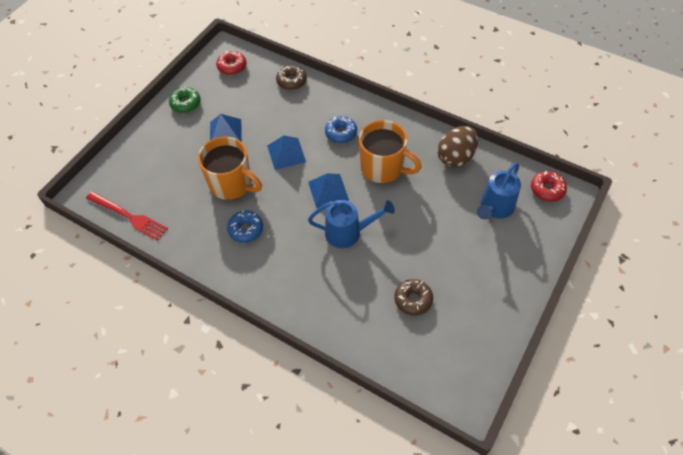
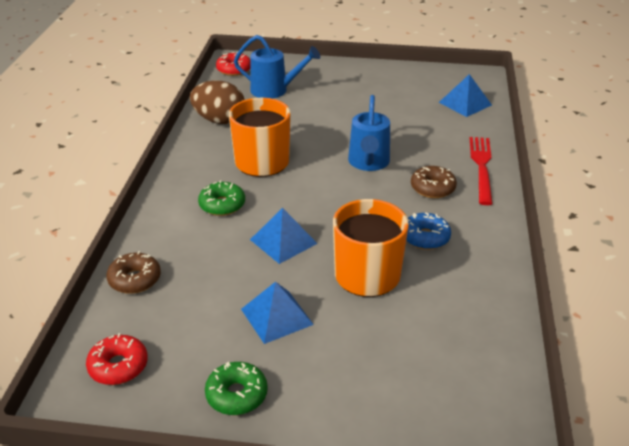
camera: 115 degrees left, 20 degrees down
red fork [86,192,168,241] -> red fork moved to [470,137,493,205]
blue pyramid [308,173,349,208] -> blue pyramid moved to [439,74,492,117]
blue watering can [308,200,395,248] -> blue watering can turned 150 degrees counterclockwise [348,95,390,171]
blue donut [325,116,357,143] -> green donut [198,180,245,216]
brown donut [395,279,433,315] -> brown donut moved to [411,166,457,198]

